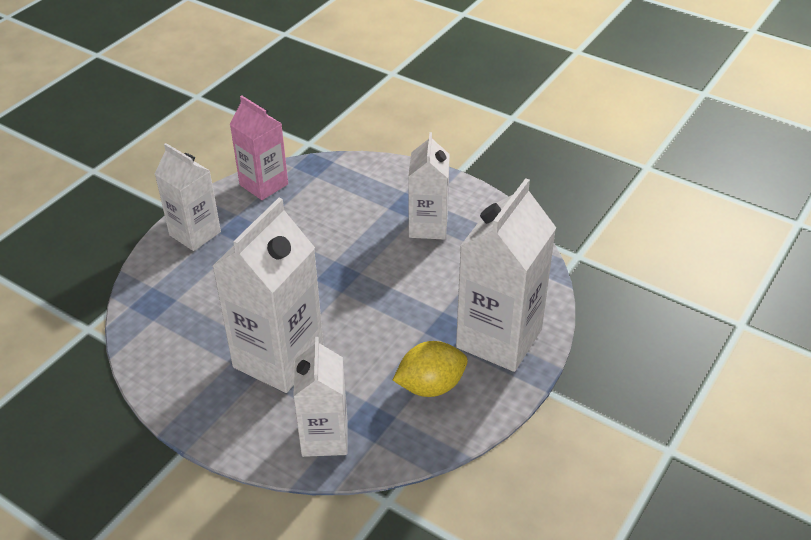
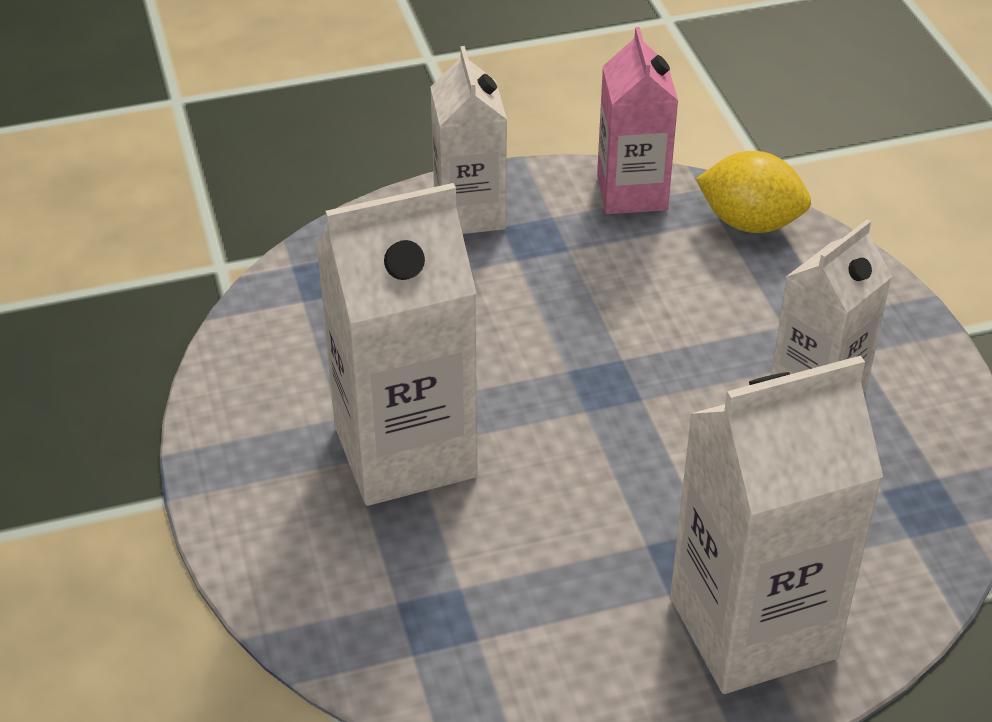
camera: 40 degrees right, 0 degrees up
white carton [293,337,347,457] -> none
yellow lemon [393,341,468,397] -> yellow lemon moved to [696,151,811,233]

